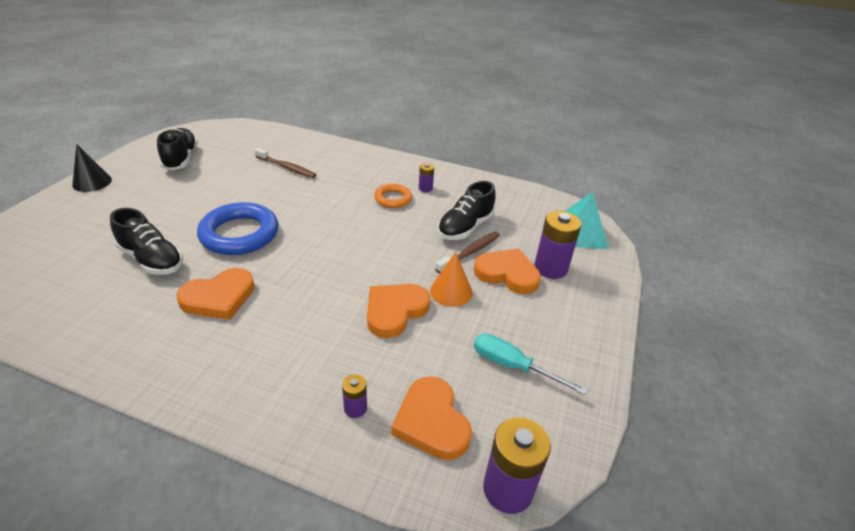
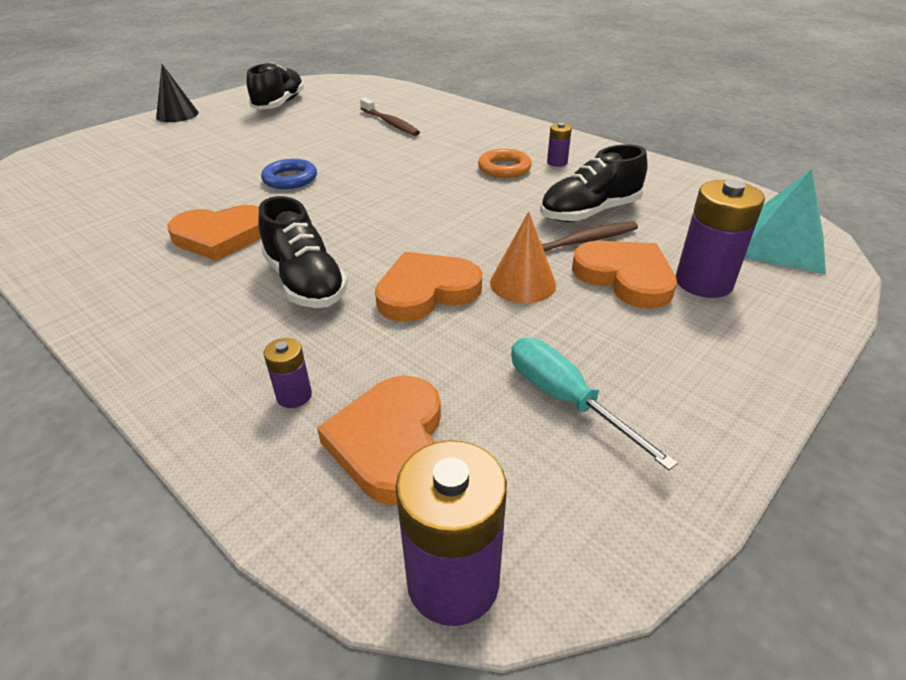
camera: 25 degrees right, 0 degrees up
black shoe [110,208,183,275] -> black shoe moved to [259,196,348,308]
blue ring [197,202,279,255] -> blue ring [261,159,317,189], size x0.55

